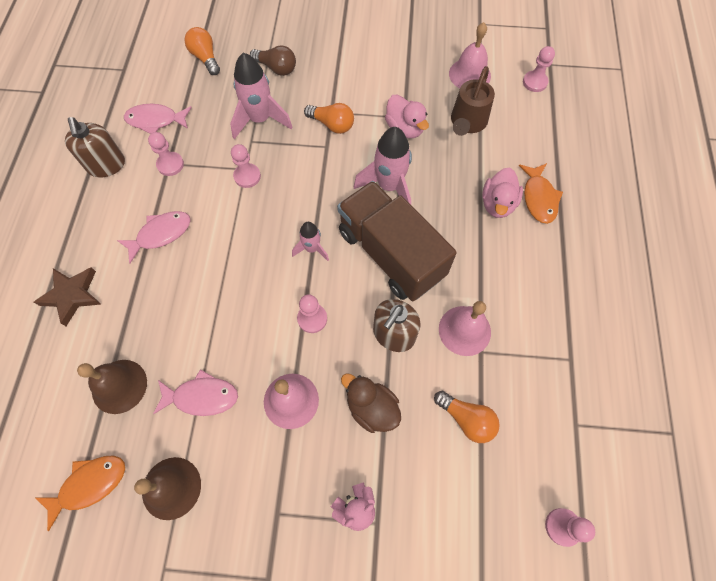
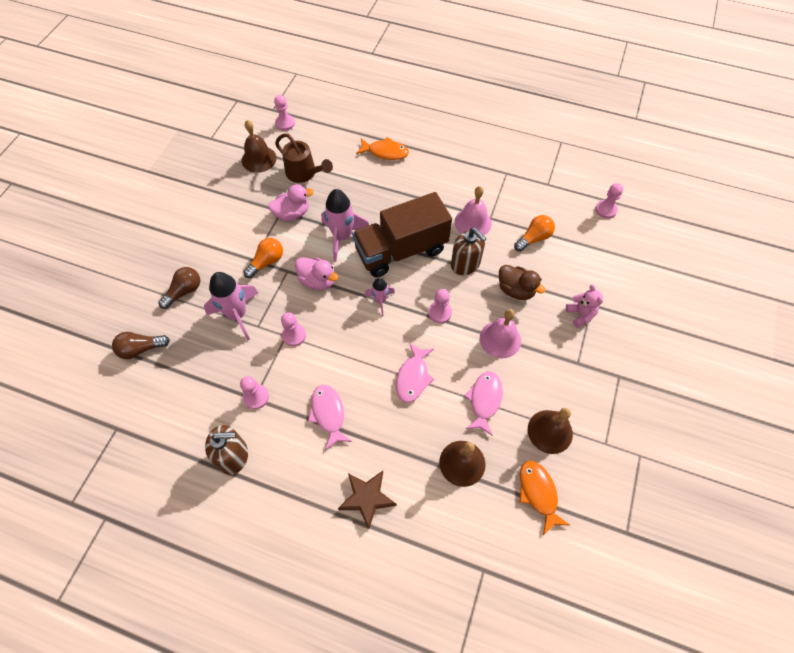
camera: 75 degrees left, 5 degrees down
pink fish [124,104,192,134] -> pink fish moved to [396,343,434,403]
orange light bulb [185,27,220,75] -> brown light bulb [112,332,170,359]
brown duck [341,374,401,433] -> brown duck turned 105 degrees counterclockwise [499,265,545,300]
pink bell [449,22,491,88] -> brown bell [242,120,277,173]
pink duck [482,168,523,218] -> pink duck moved to [295,257,338,290]

